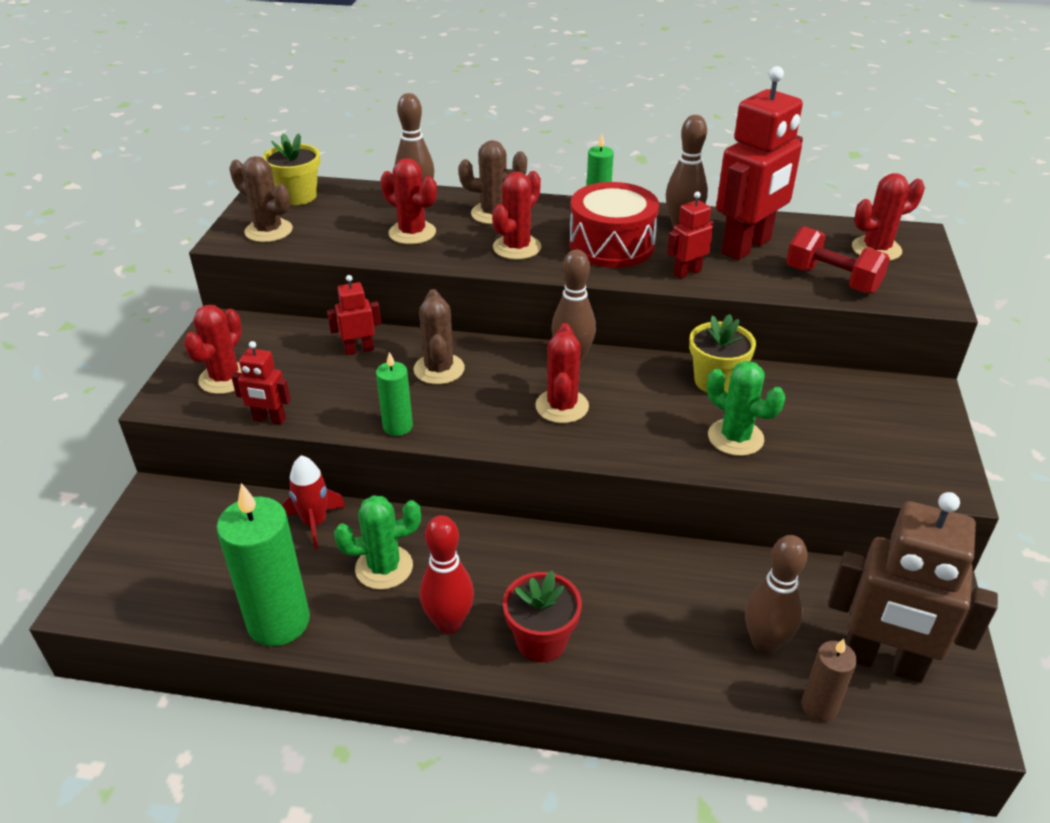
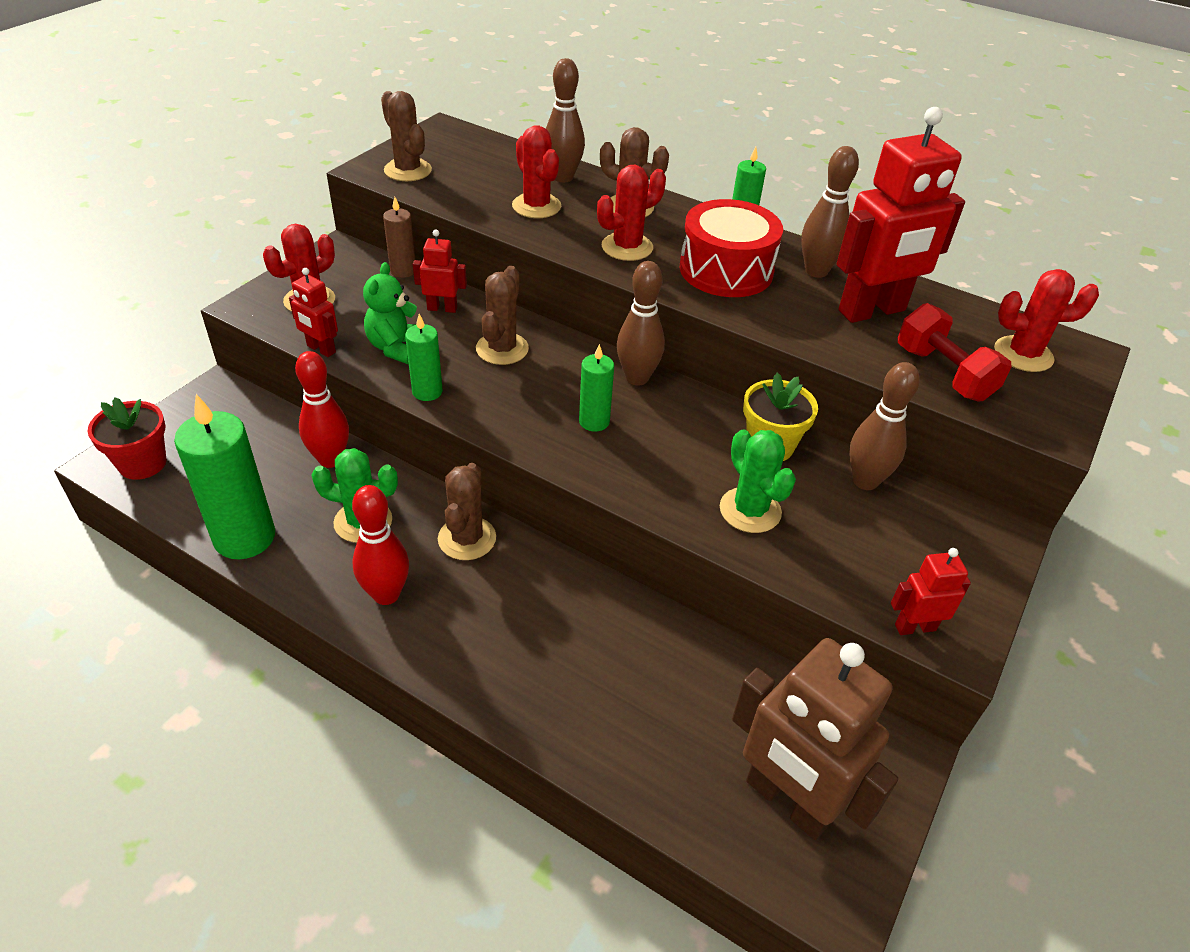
camera: 20 degrees right, 5 degrees up
yellow flower pot [263,133,320,205] -> none
red rocket [282,455,346,549] -> red bowling pin [295,351,349,468]
red flower pot [503,570,582,662] -> red flower pot moved to [88,397,166,480]
red cactus [535,323,589,423] -> green candle [579,344,614,432]
red robot [667,192,714,279] -> red robot moved to [891,548,971,635]
brown bowling pin [745,535,808,654] -> brown bowling pin moved to [849,362,920,490]
brown candle [802,639,857,722] -> brown candle moved to [383,197,415,278]
none -> green teddy bear [363,262,417,364]
none -> brown cactus [438,463,496,560]

